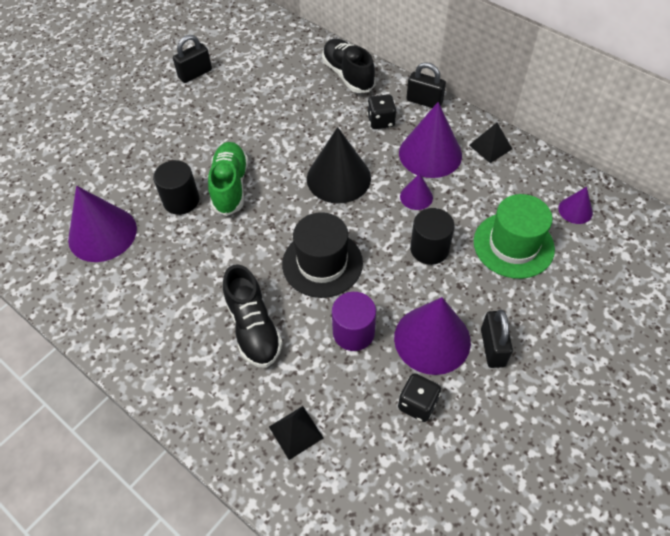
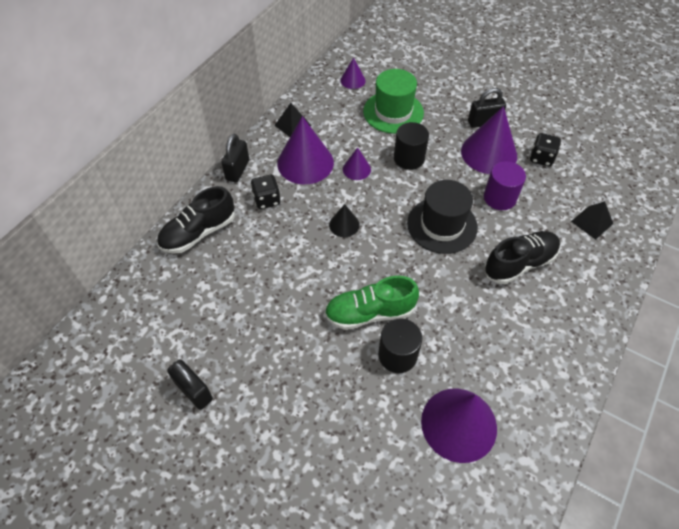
camera: 100 degrees left, 0 degrees up
black cone [307,127,371,204] -> black cone [329,204,360,237], size x0.50

